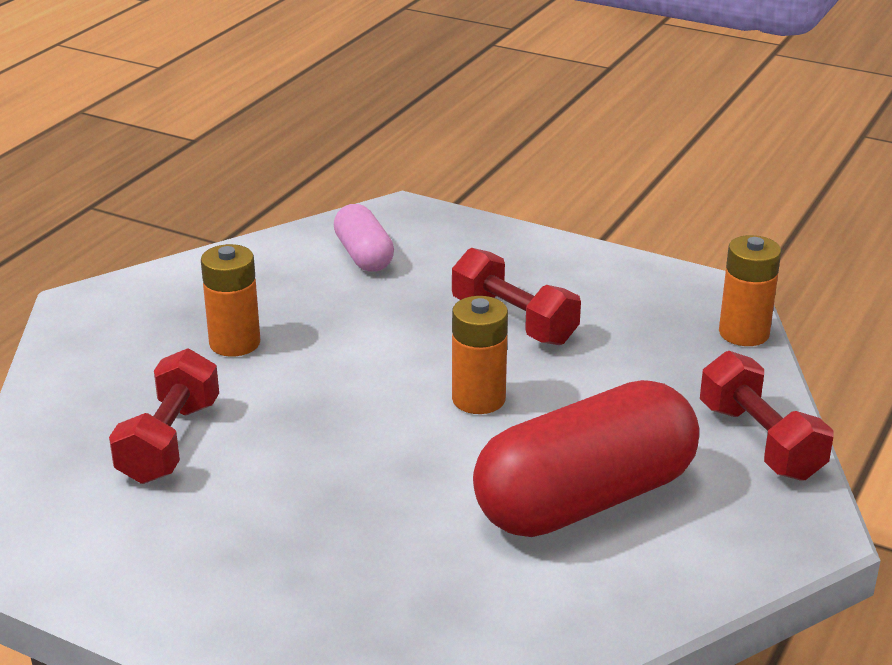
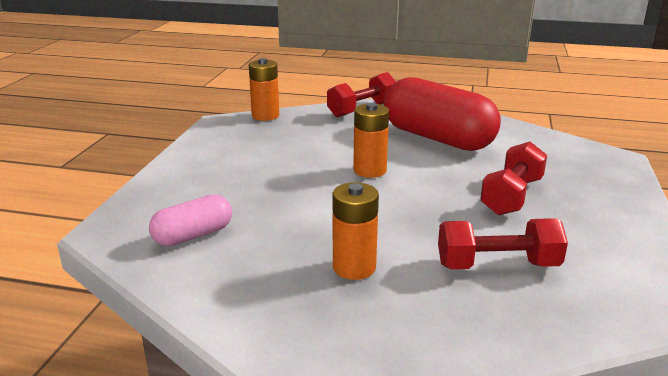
camera: 105 degrees left, 5 degrees down
red dumbbell [452,248,581,345] -> red dumbbell moved to [480,142,547,215]

